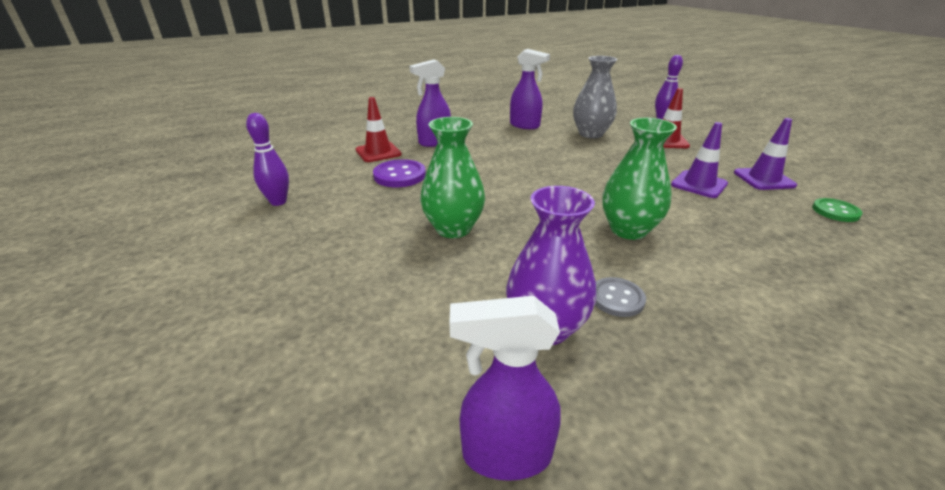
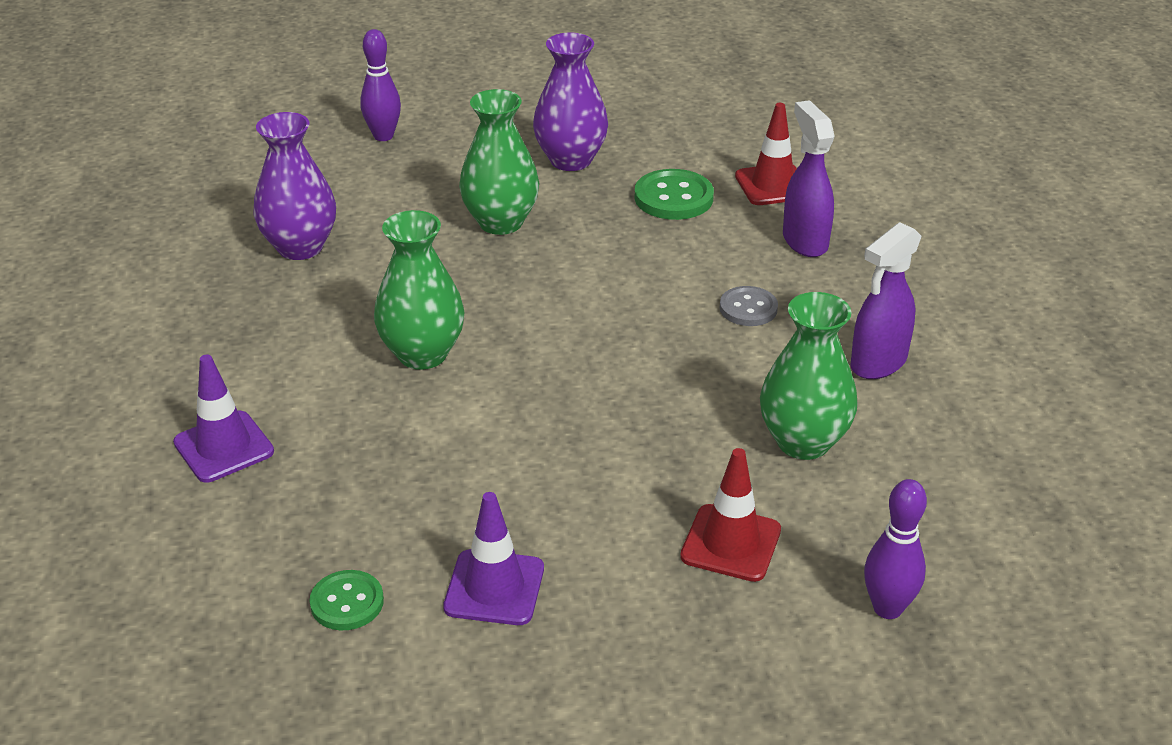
camera: 105 degrees right, 5 degrees up
purple bowling pin [246,113,289,206] -> purple bowling pin moved to [360,29,401,141]
purple button [373,159,426,187] -> green button [635,169,714,220]
purple spray bottle [449,296,560,481] -> none
grey vase [573,56,617,138] -> green vase [760,292,858,460]
grey button [595,277,646,317] -> grey button moved to [720,286,778,326]
purple traffic cone [671,122,728,198] -> purple traffic cone moved to [173,354,274,483]
none -> purple vase [533,32,608,171]

